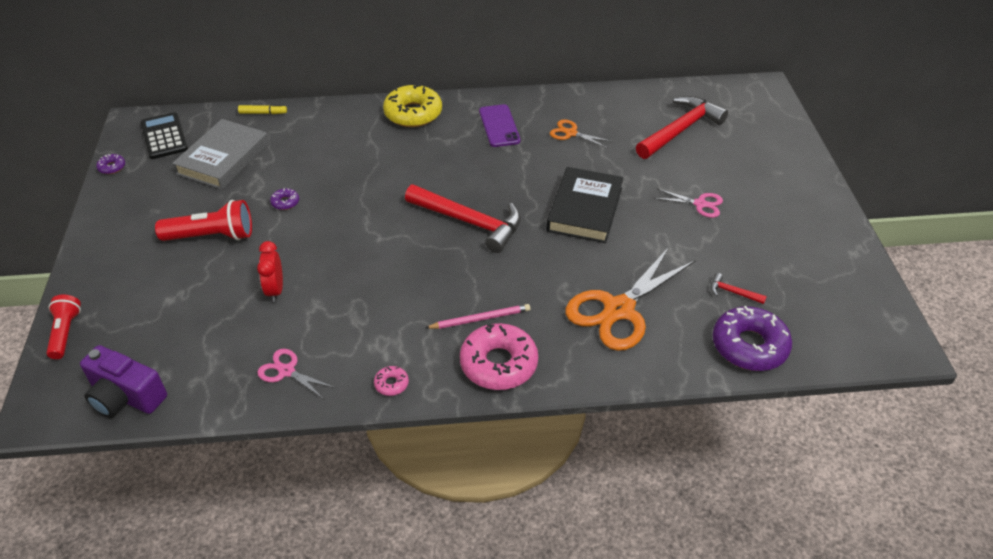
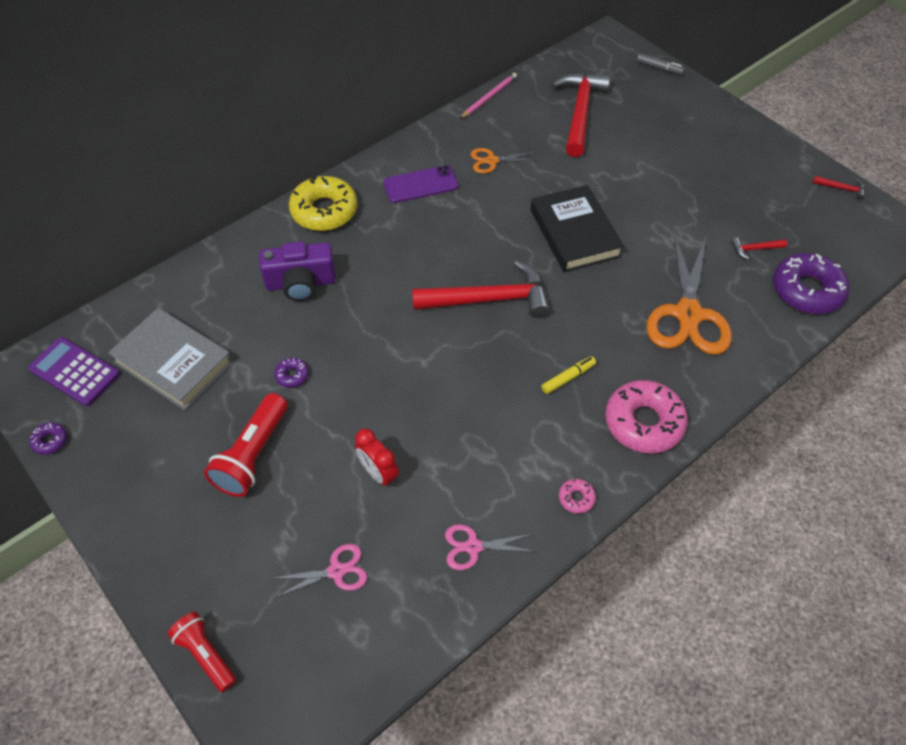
camera: 35 degrees left, 10 degrees up
purple camera [80,345,167,418] -> purple camera moved to [259,242,336,301]
black calculator [141,112,188,159] -> purple calculator [28,337,120,406]
red flashlight [155,200,252,241] -> red flashlight turned 150 degrees clockwise [204,393,287,497]
grey book [172,119,269,190] -> grey book turned 45 degrees counterclockwise [108,308,233,410]
yellow marker [238,105,287,114] -> yellow marker moved to [541,356,596,394]
pink pencil [425,304,530,329] -> pink pencil moved to [460,73,517,119]
purple phone [479,104,521,147] -> purple phone turned 60 degrees counterclockwise [383,165,458,203]
pink scissors [654,189,723,218] -> pink scissors moved to [275,544,367,597]
none -> grey marker [637,53,685,75]
none -> red hammer [813,176,865,200]

